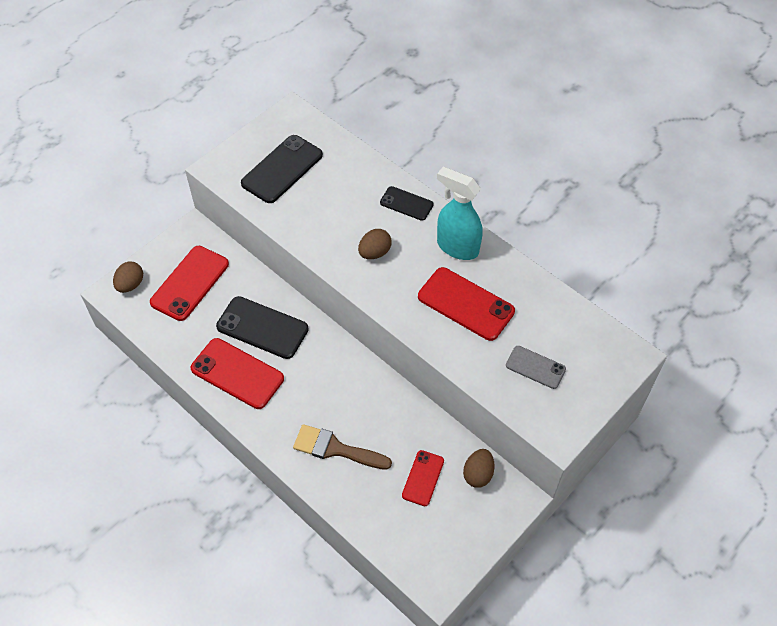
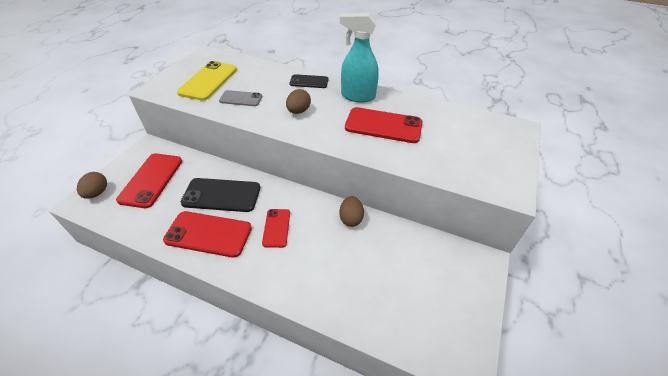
camera: 20 degrees left, 10 degrees down
black phone [241,135,323,203] -> yellow phone [177,61,237,101]
brown brush [293,424,392,470] -> none
red phone [402,450,444,506] -> red phone moved to [262,209,290,248]
brown egg [463,449,495,488] -> brown egg moved to [340,196,364,227]
grey phone [506,346,566,389] -> grey phone moved to [219,90,262,106]

